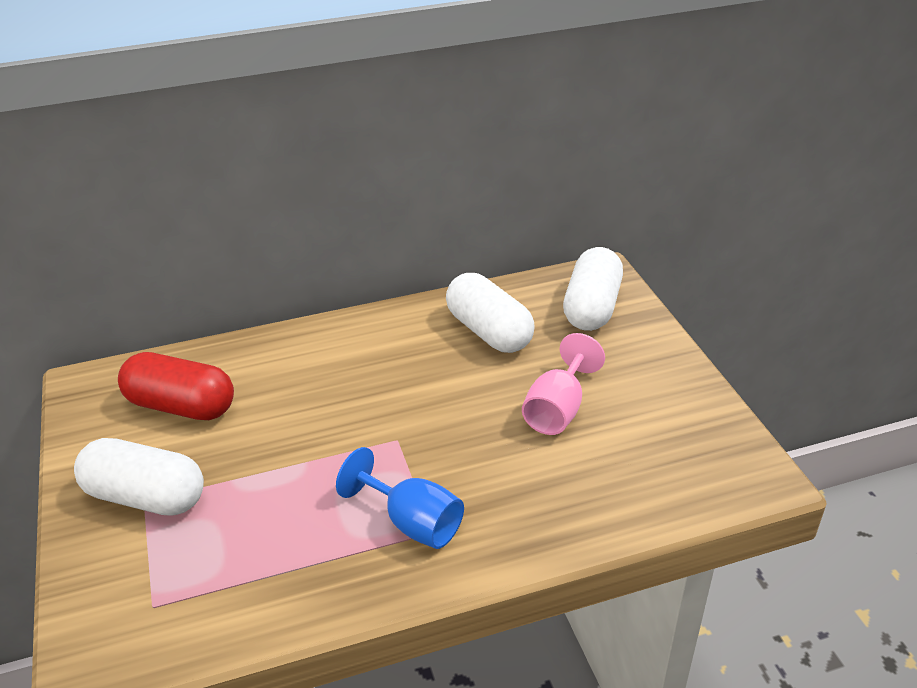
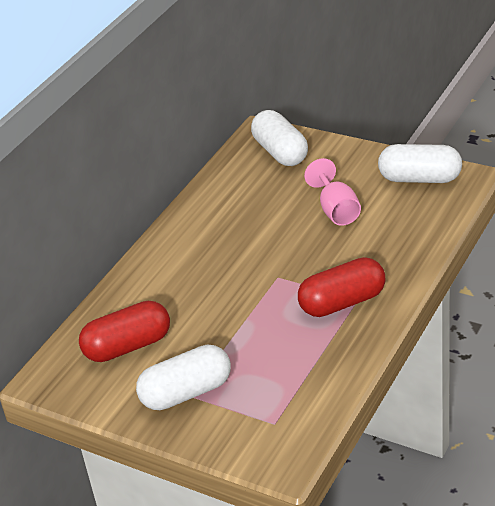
camera: 40 degrees left, 0 degrees up
blue goblet [336,447,464,549] -> red capsule [298,257,385,317]
white capsule [446,273,535,353] -> white capsule moved to [378,144,462,183]

